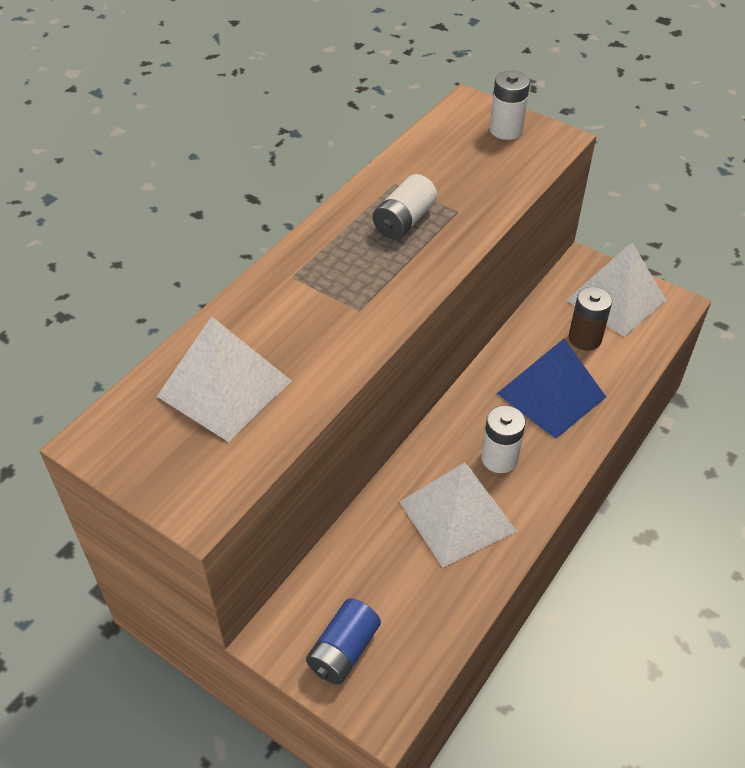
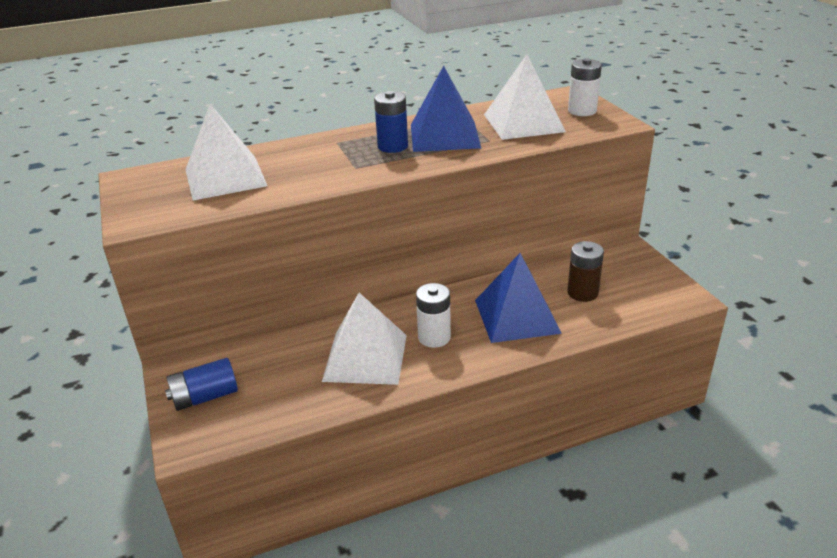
camera: 35 degrees right, 15 degrees down
white battery [373,174,437,240] -> blue pyramid [411,66,481,152]
white pyramid [567,242,666,337] -> white pyramid moved to [484,54,566,140]
none -> blue battery [374,91,408,153]

